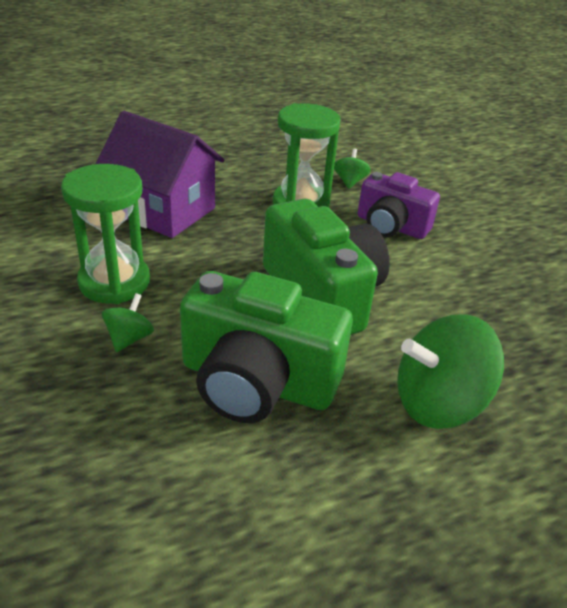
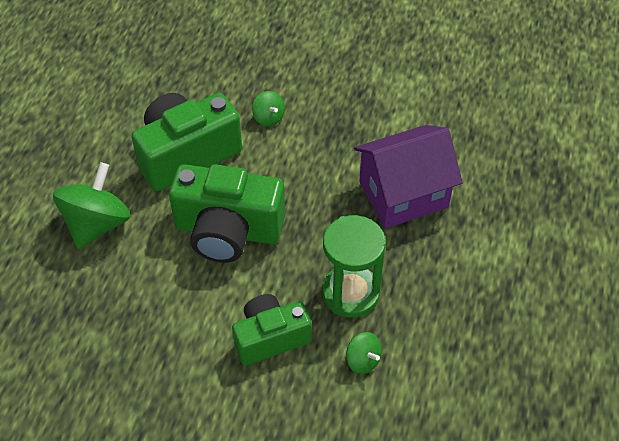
camera: 130 degrees right, 15 degrees up
green hourglass [61,164,150,304] -> none
purple camera [358,172,440,239] -> green camera [232,294,312,365]

